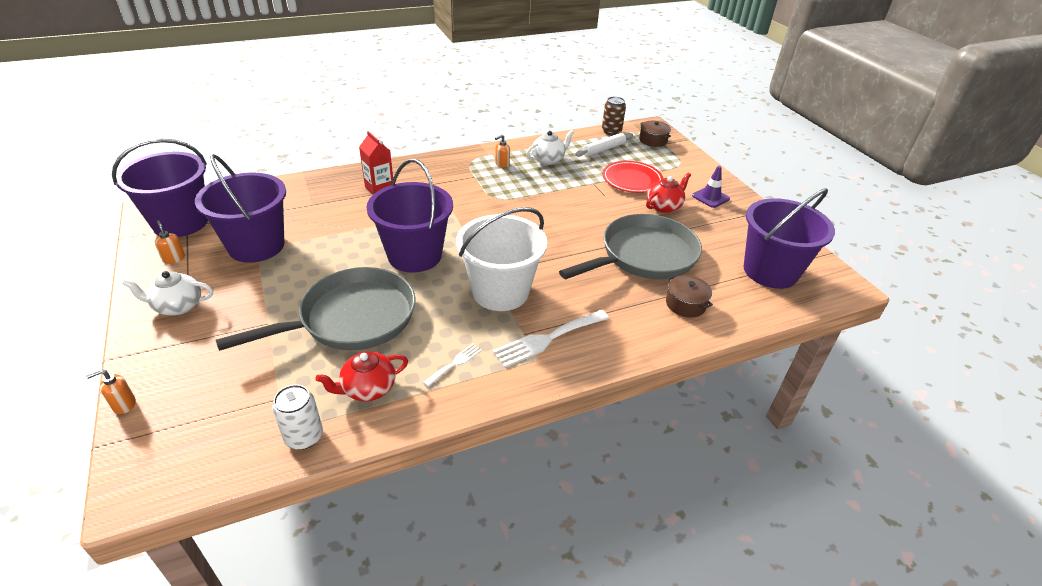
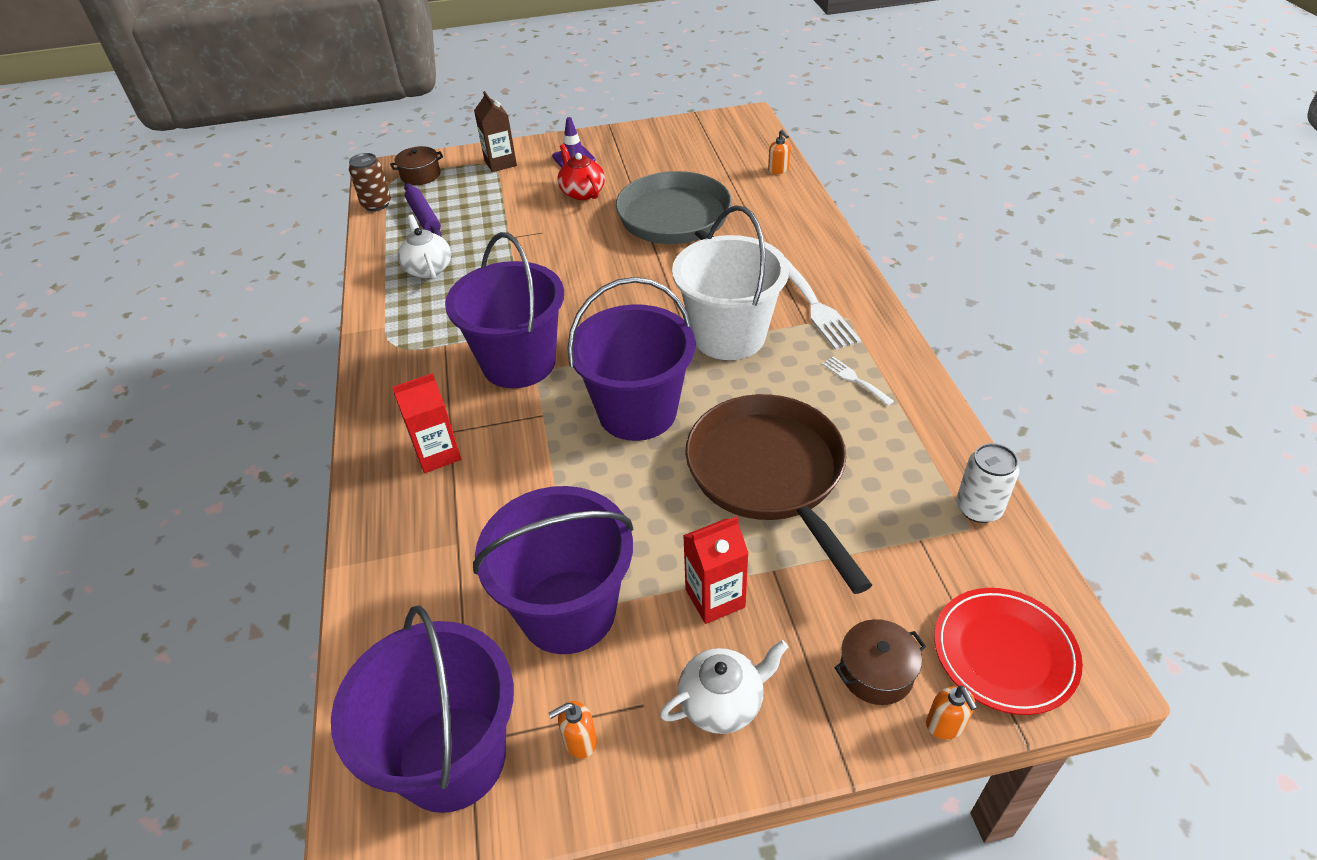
camera: 75 degrees left, 5 degrees up
white teapot [122,271,213,315] -> white teapot turned 120 degrees counterclockwise [660,640,789,734]
grey pan [216,267,415,351] -> brown pan [685,394,872,594]
red teapot [315,351,408,402] -> none
orange soap dispenser [495,135,510,168] -> orange soap dispenser moved to [768,130,791,174]
white rolling pin [575,133,633,157] -> purple rolling pin [404,183,442,236]
red plate [602,161,663,193] -> red plate moved to [934,588,1083,715]
brown pot [666,275,713,317] -> brown pot moved to [834,619,926,705]
purple bucket [744,188,835,289] -> purple bucket moved to [445,232,564,388]
none -> brown carton [474,91,517,172]
none -> red carton [683,516,749,624]

